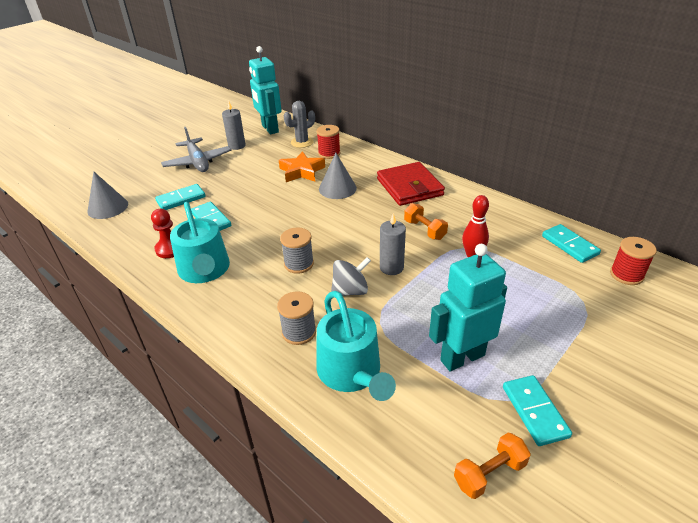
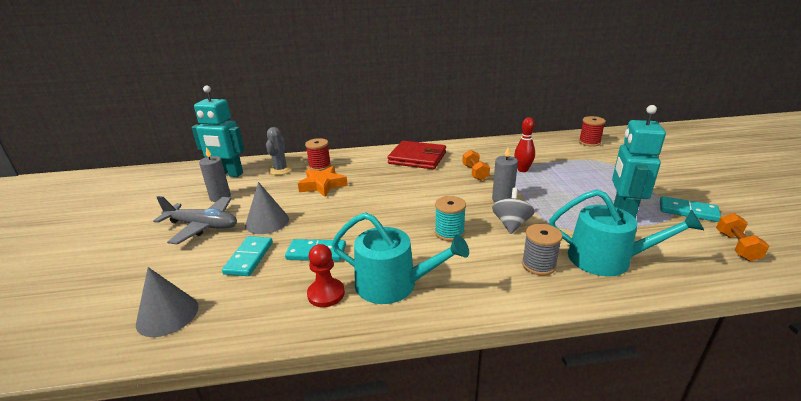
camera: 50 degrees left, 10 degrees down
grey spool [280,228,314,274] -> turquoise spool [435,196,466,241]
grey cone [319,153,357,199] -> grey cone moved to [245,182,289,234]
orange dumbbell [404,203,448,240] -> orange dumbbell turned 75 degrees clockwise [462,150,490,181]
turquoise domino [542,224,601,263] -> none

